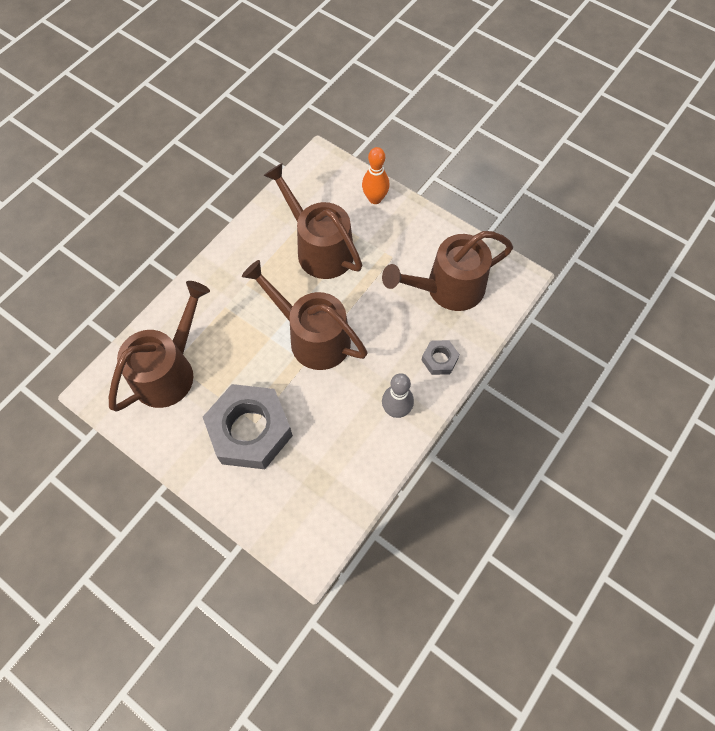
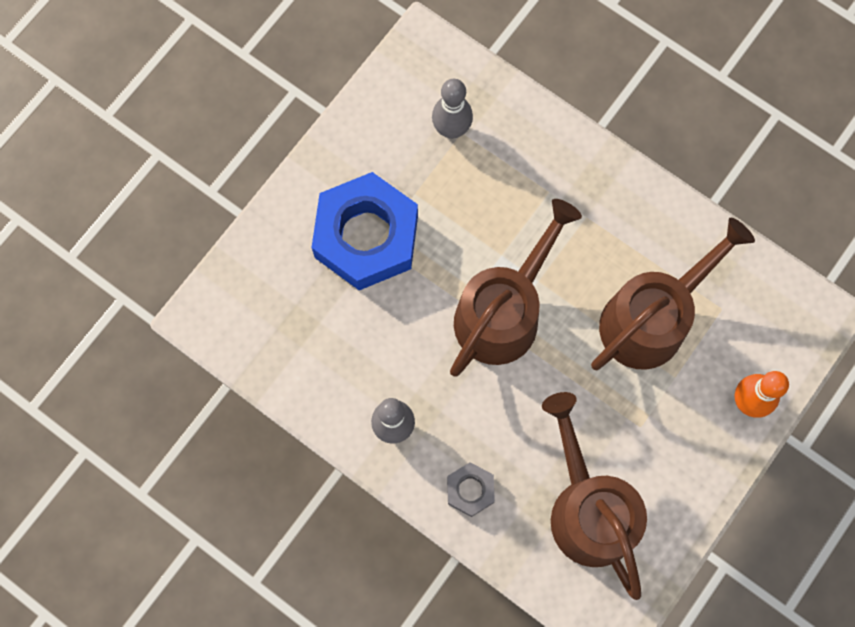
camera: 90 degrees right, 10 degrees up
brown watering can [109,281,210,411] -> grey bowling pin [432,78,473,139]
grey nut [203,384,293,469] -> blue nut [311,172,418,290]

